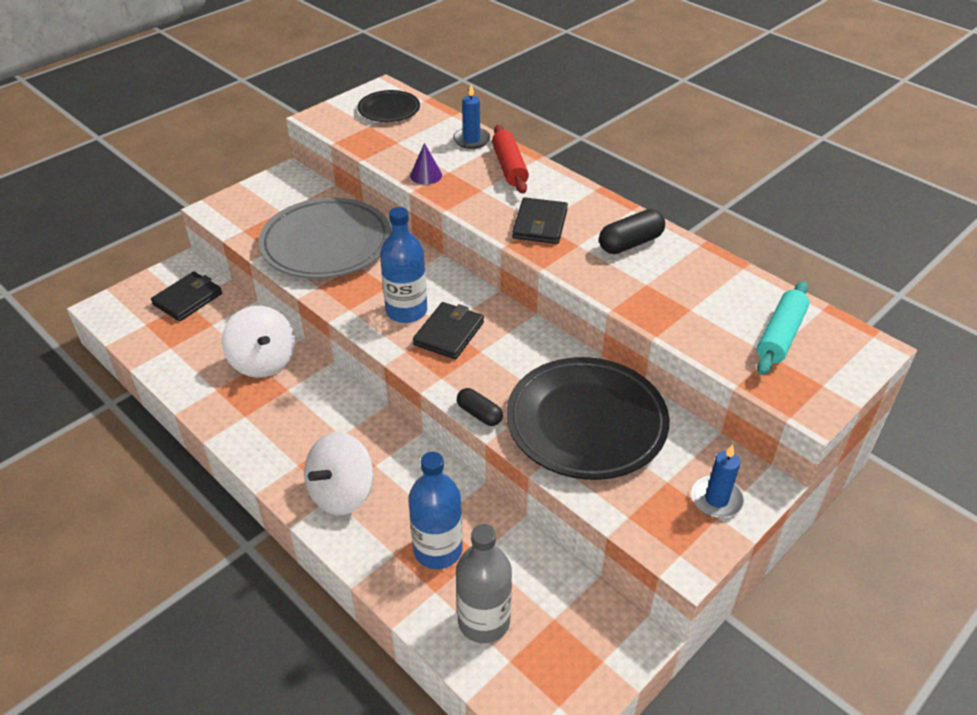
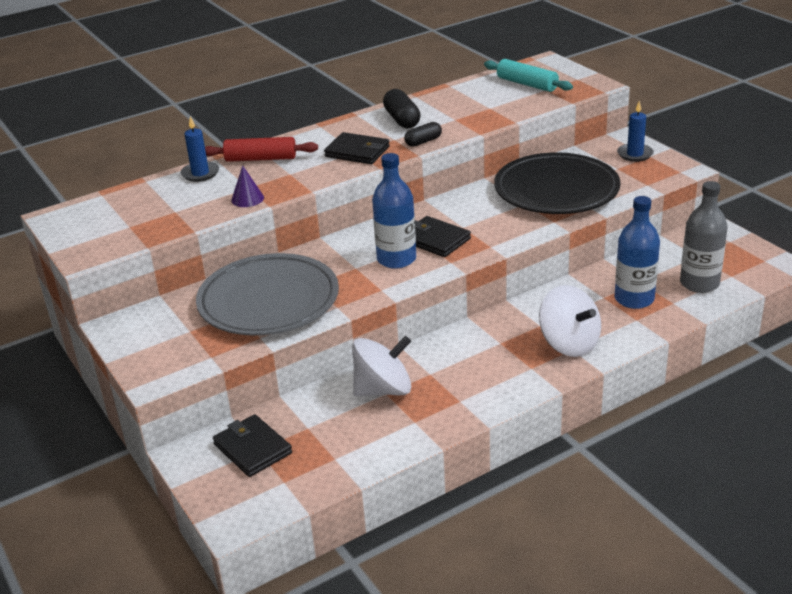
camera: 75 degrees left, 10 degrees down
black plate [357,90,420,122] -> none
black capsule [457,388,503,426] -> black capsule moved to [404,122,442,147]

